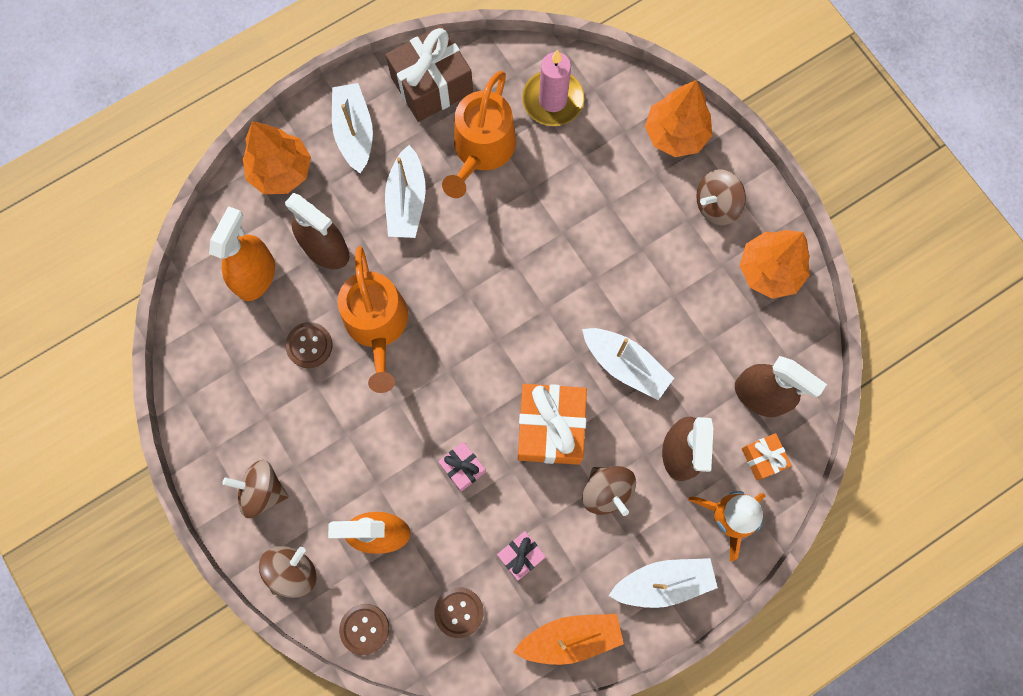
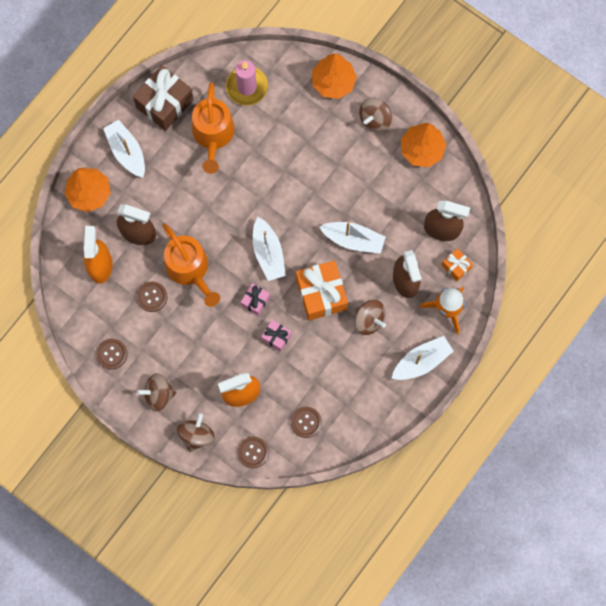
camera: 20 degrees left, 0 degrees up
white boat [385,145,426,238] -> white boat moved to [253,217,286,281]
pink gift [497,531,546,580] -> pink gift moved to [241,283,270,316]
orange boat [513,614,624,665] -> none
none -> brown button [96,339,128,370]

